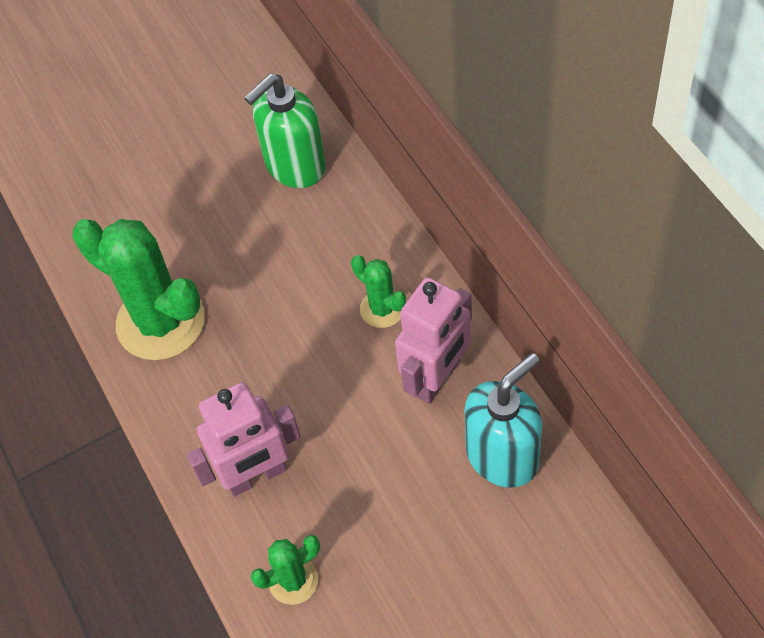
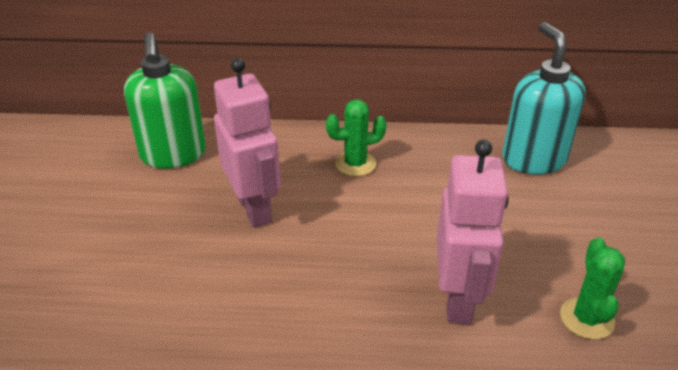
camera: 65 degrees left, 20 degrees down
green cactus [72,219,205,360] -> none
pink robot [395,277,472,404] -> pink robot moved to [214,58,281,228]

